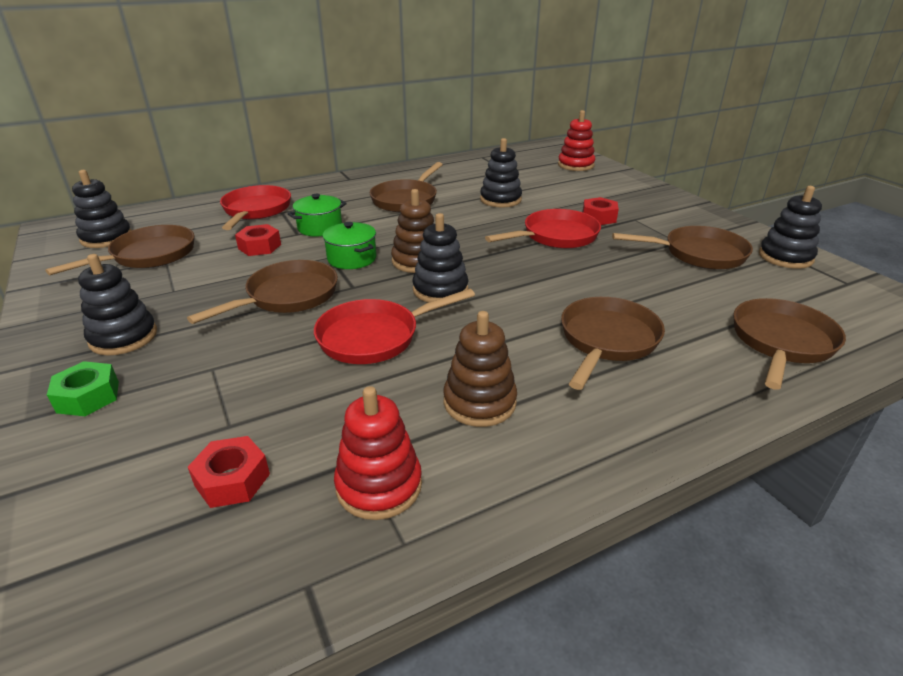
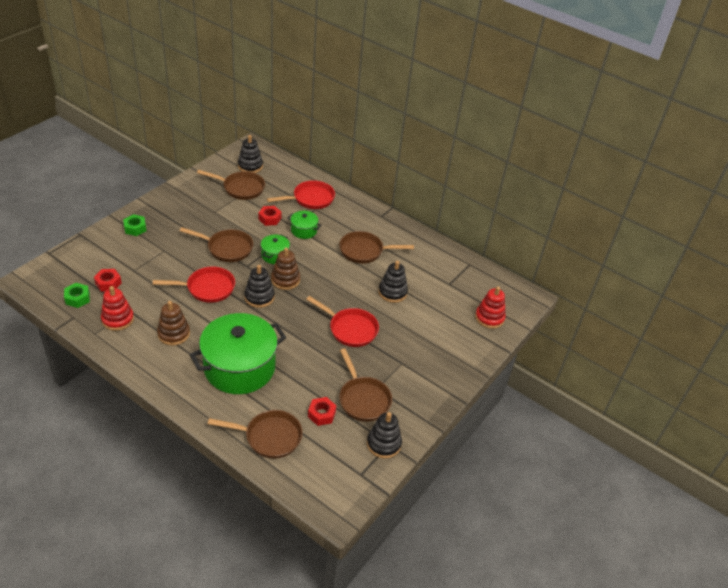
camera: 60 degrees right, 10 degrees up
black stacking toy [78,254,157,355] -> none
red pan [314,289,475,364] -> red pan turned 135 degrees clockwise [153,266,235,303]
brown pan [561,297,665,390] -> green pot [190,313,286,394]
red nut [583,197,619,225] -> red nut moved to [308,397,336,426]
none -> green nut [64,283,90,308]

